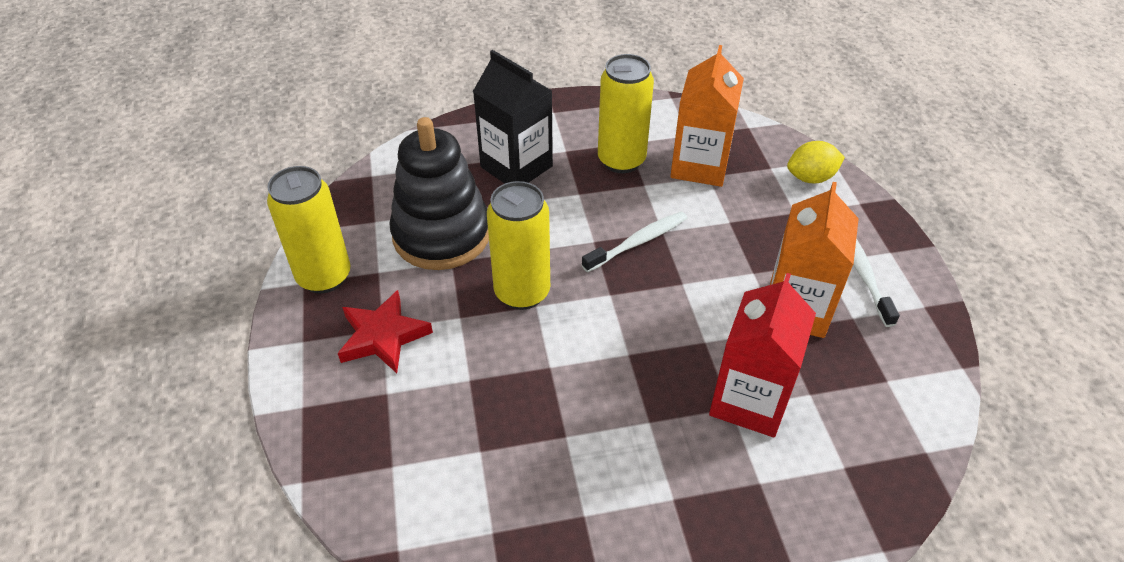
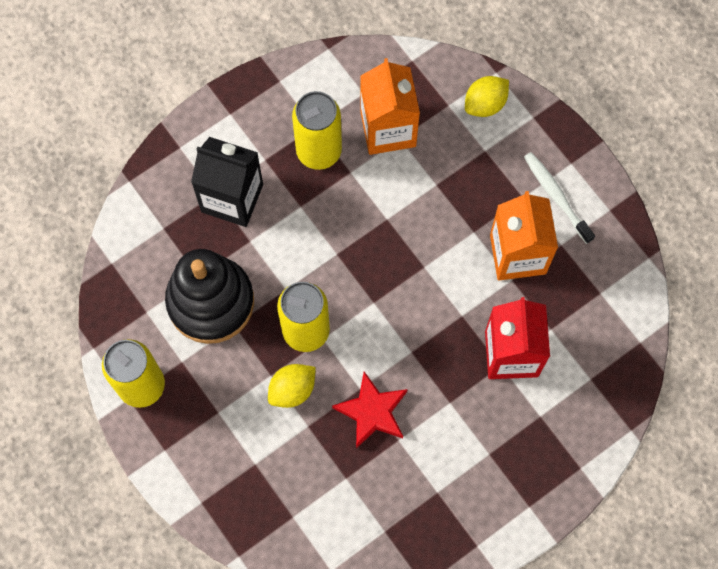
camera: 25 degrees left, 25 degrees up
red star [338,290,433,373] -> red star moved to [332,371,408,449]
white toothbrush [582,211,687,272] -> none
none -> yellow lemon [268,364,316,408]

